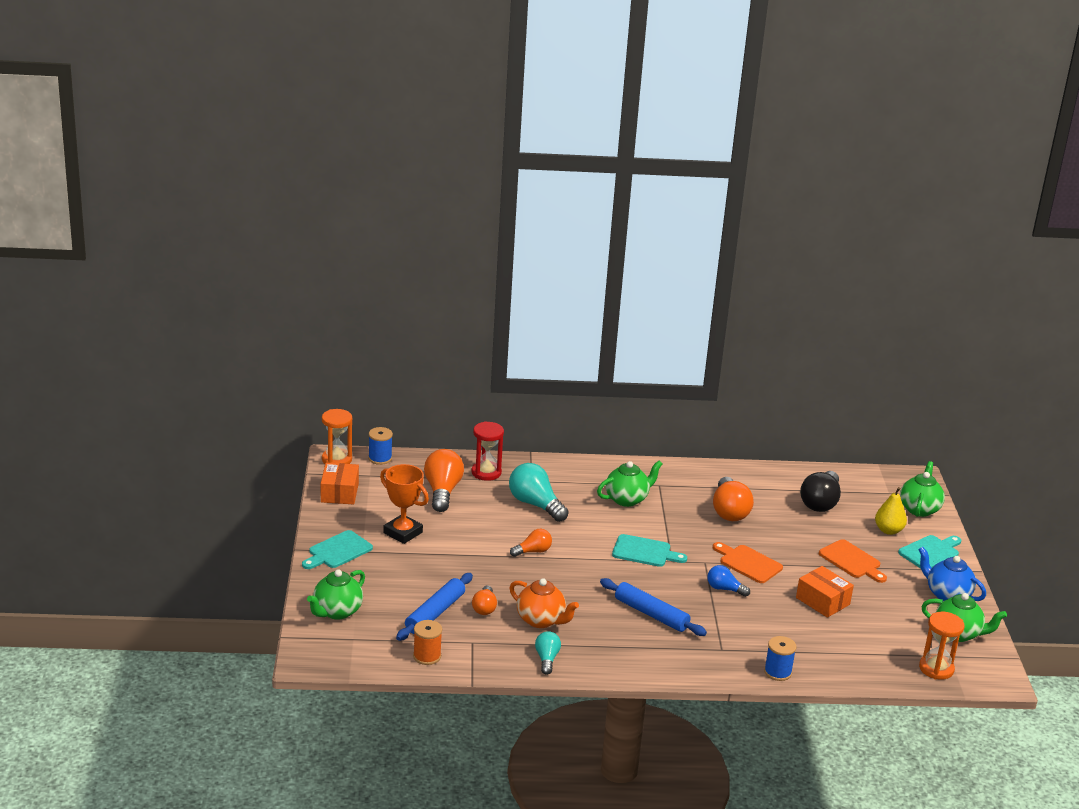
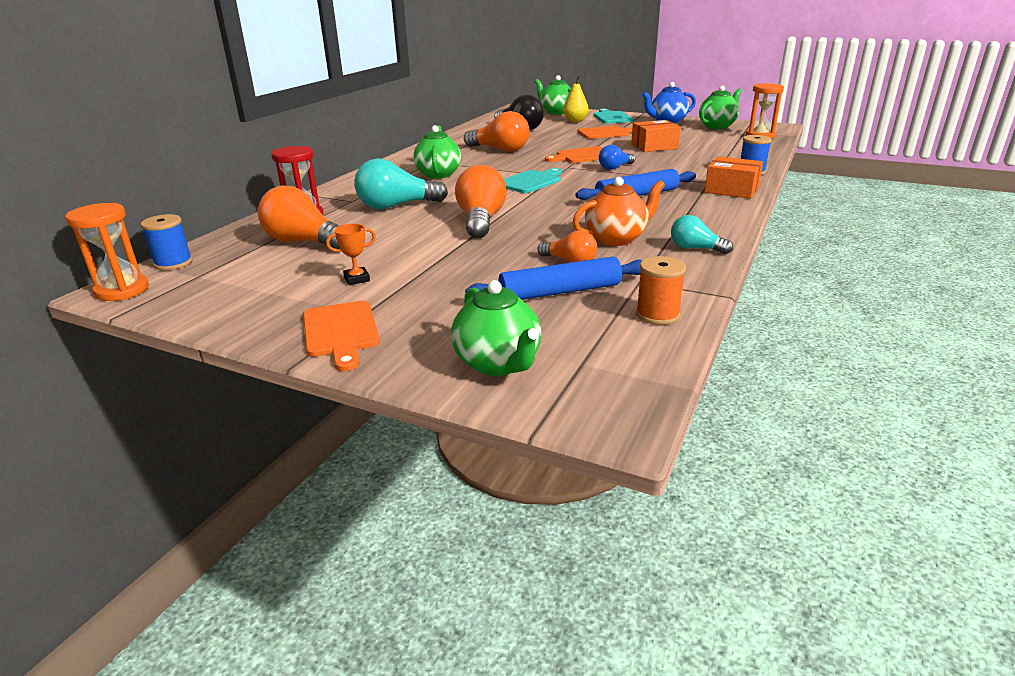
camera: 60 degrees left, 0 degrees up
turquoise cutting board [302,530,373,569] -> orange cutting board [303,301,380,371]
orange box [321,463,359,504] -> orange box moved to [704,156,763,199]
orange trophy [380,464,429,544] -> orange trophy [326,224,376,285], size x0.51
blue rolling pin [396,573,473,641] -> blue rolling pin turned 75 degrees counterclockwise [465,257,642,300]
orange light bulb [510,529,552,557] -> orange light bulb [455,165,507,238], size x1.76

